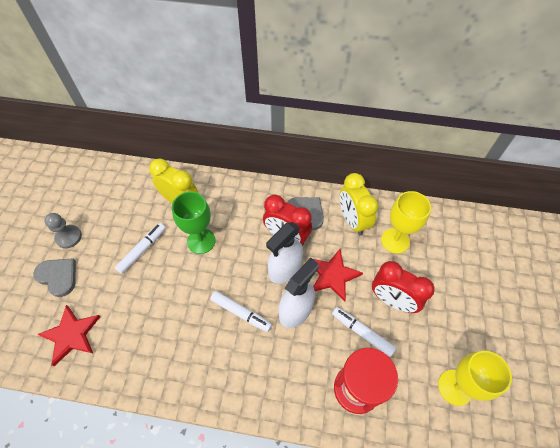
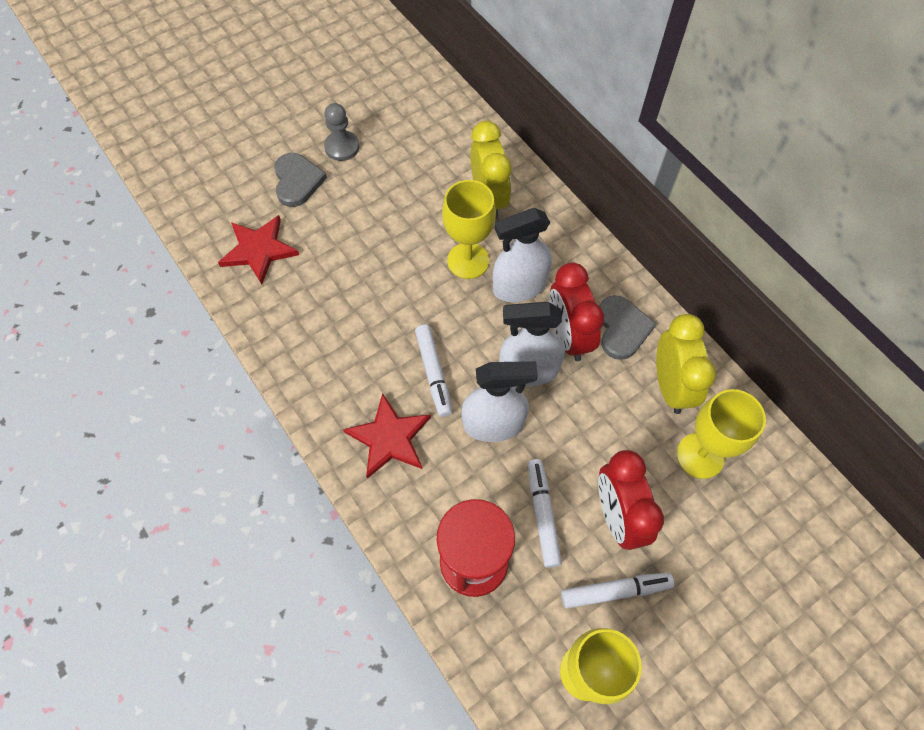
camera: 45 degrees right, 5 degrees up
white marker [115,223,166,274] -> white marker moved to [561,573,674,608]
green goblet [172,192,216,254] -> yellow goblet [442,180,496,279]
red star [309,249,363,302] -> red star moved to [343,393,431,479]
yellow clock [340,173,378,236] -> yellow clock turned 150 degrees clockwise [656,314,716,414]
none -> white spray bottle [493,208,552,302]

